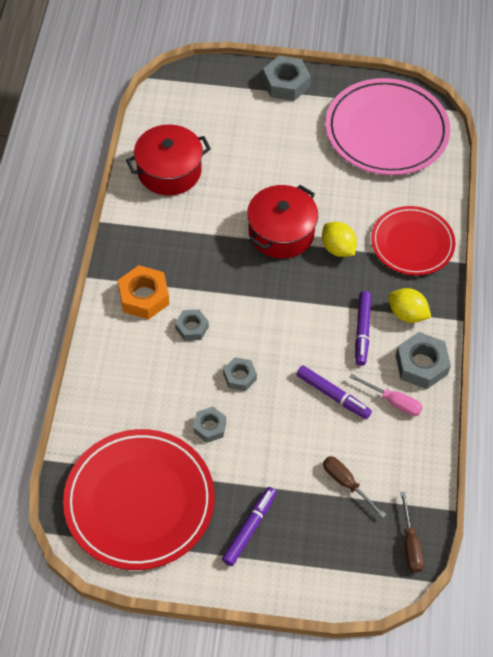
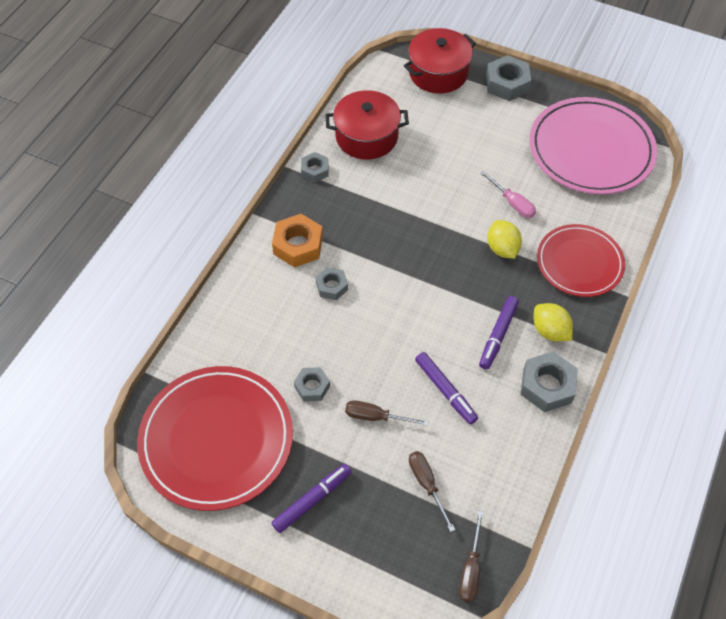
camera: 20 degrees right, 0 degrees up
grey nut [223,357,257,391] -> grey nut moved to [301,152,328,183]
red pot [247,185,318,259] -> red pot moved to [404,28,476,93]
pink screwdriver [350,374,423,416] -> pink screwdriver moved to [480,171,536,218]
none -> brown screwdriver [345,400,429,426]

